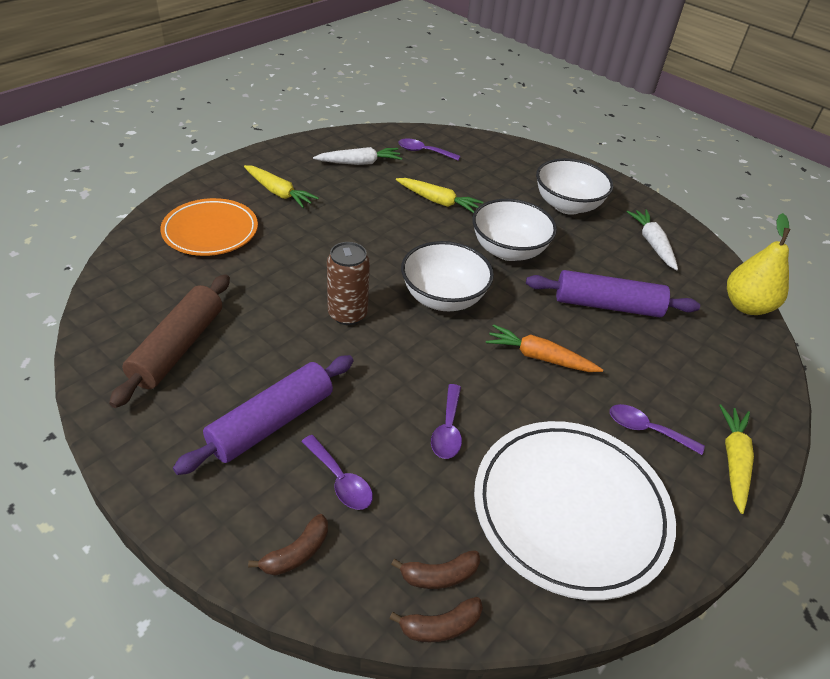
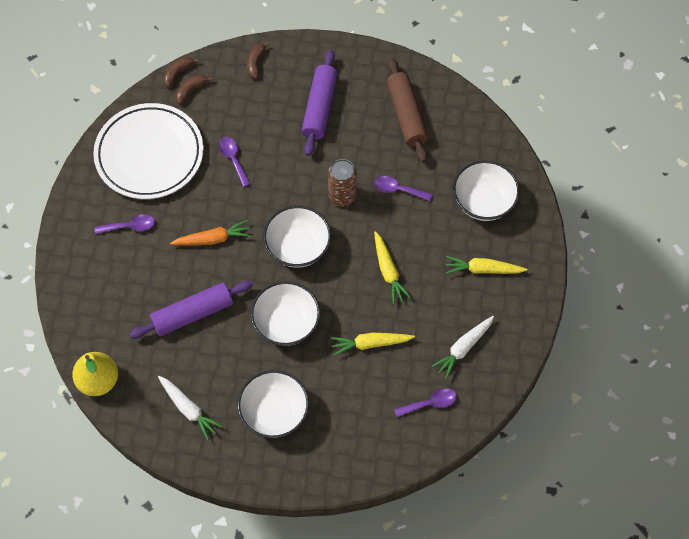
camera: 150 degrees right, 20 degrees up
orange plate [160,198,258,256] -> white bowl [453,161,520,221]
purple spoon [301,435,373,510] -> purple spoon moved to [374,176,433,201]
yellow carrot [719,405,754,514] -> yellow carrot moved to [374,231,411,304]

